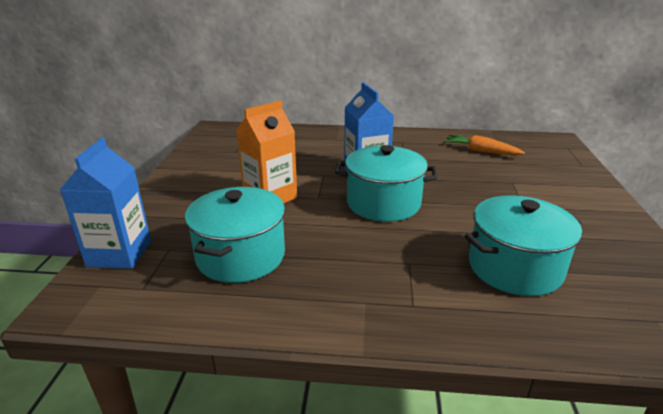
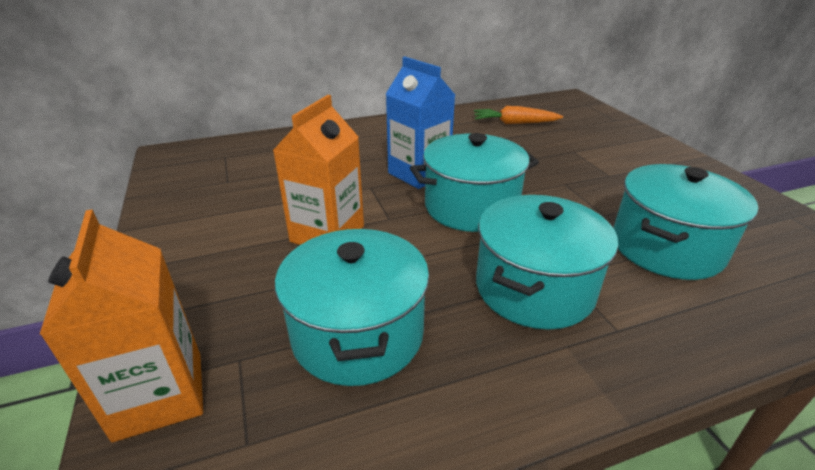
camera: 25 degrees left, 5 degrees up
blue carton [60,137,151,269] -> orange carton [39,209,203,442]
none -> turquoise pot [476,195,618,330]

